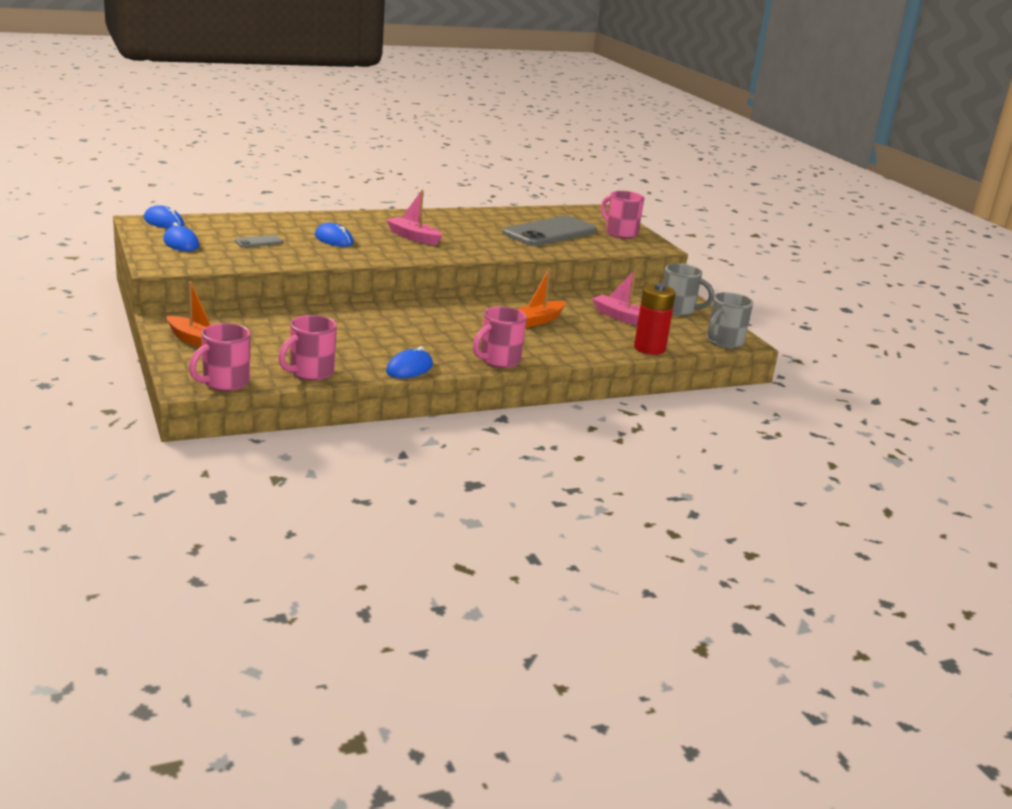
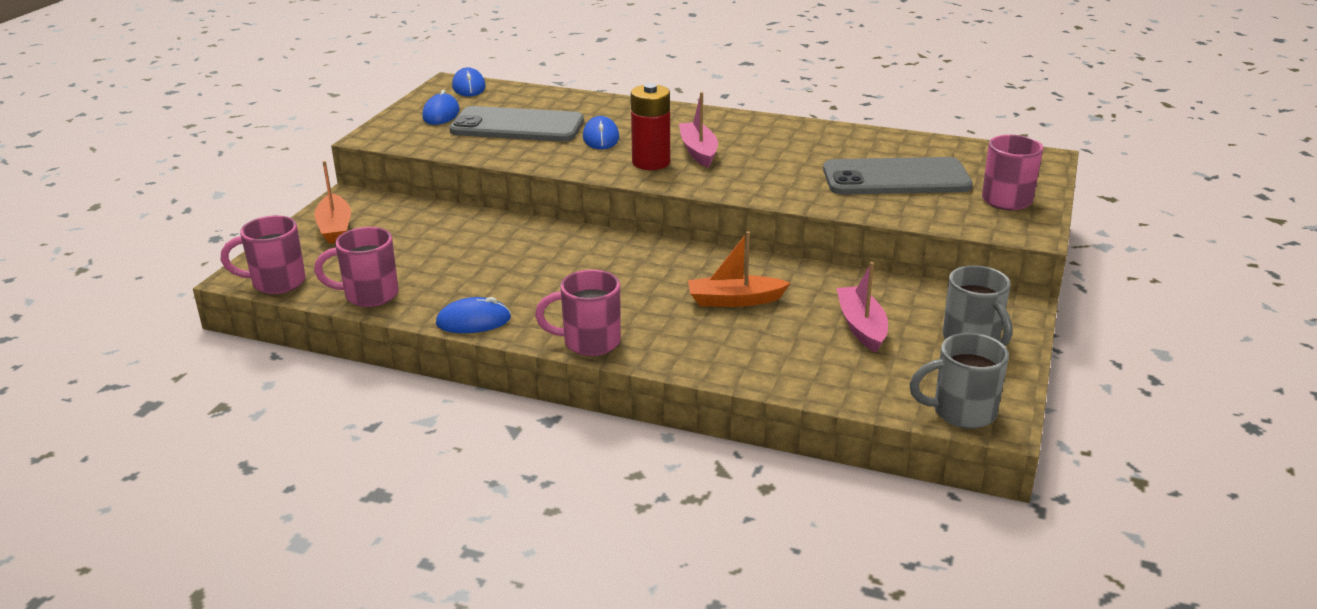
camera: 45 degrees right, 5 degrees up
grey phone [235,235,283,247] -> grey phone [449,106,584,142], size x2.41
red battery [634,283,676,355] -> red battery moved to [631,83,670,170]

